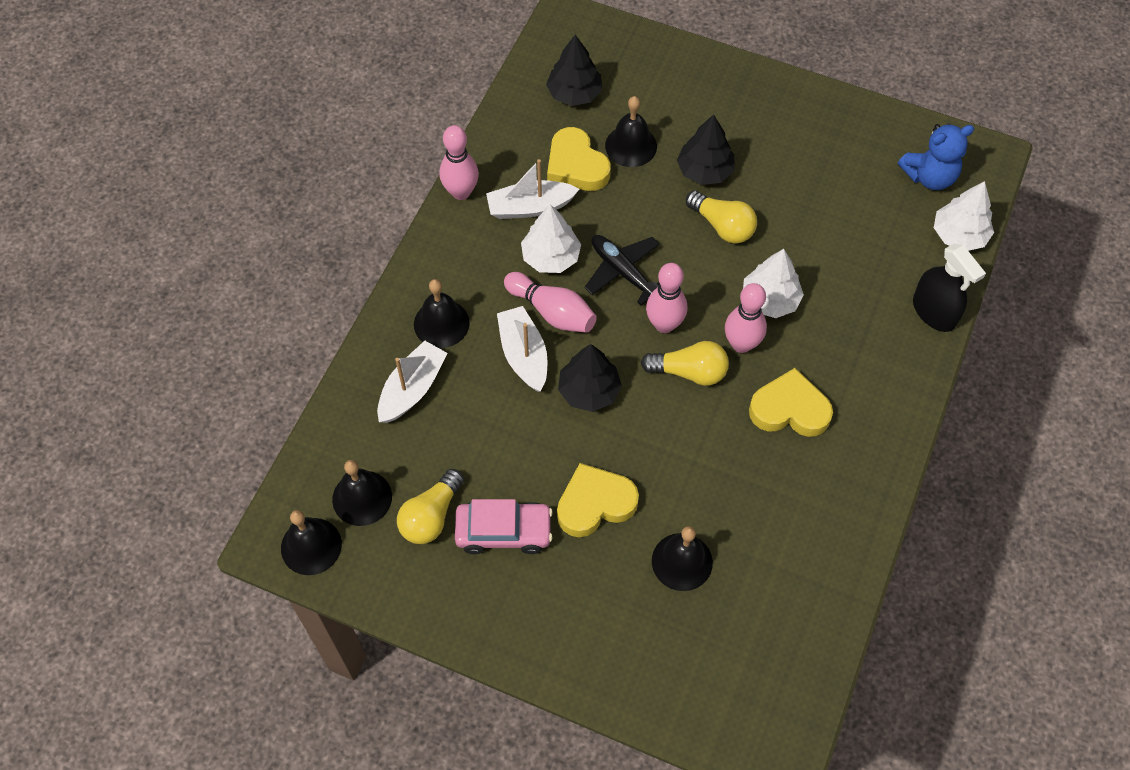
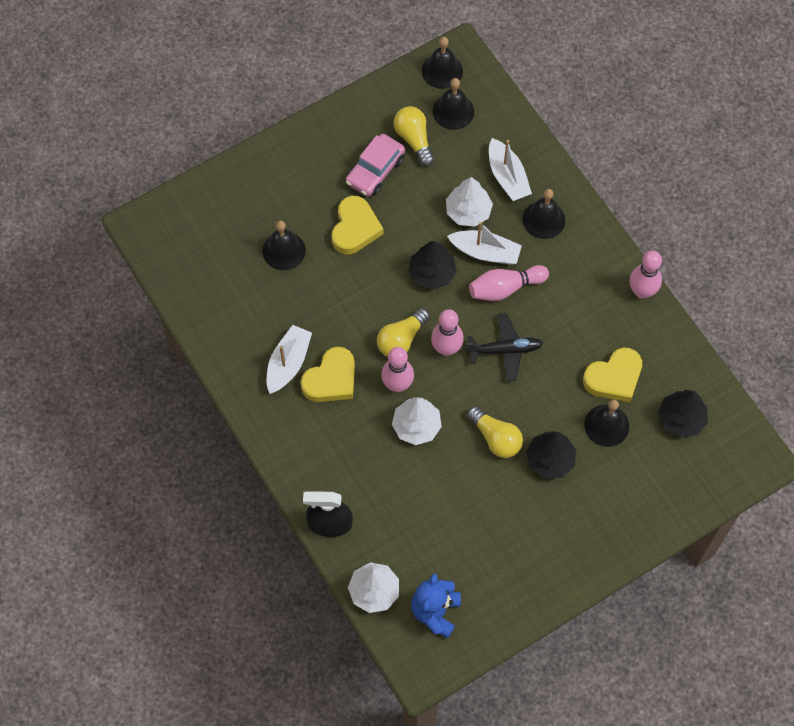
camera: 125 degrees right, 5 degrees up
white boat [486,159,579,219] -> white boat moved to [267,325,312,394]
white tree [521,204,581,273] -> white tree moved to [446,177,493,227]
yellow heart [547,127,611,191] -> yellow heart turned 150 degrees clockwise [583,347,642,402]
yellow light bulb [686,190,757,244] -> yellow light bulb turned 120 degrees counterclockwise [467,406,523,458]

